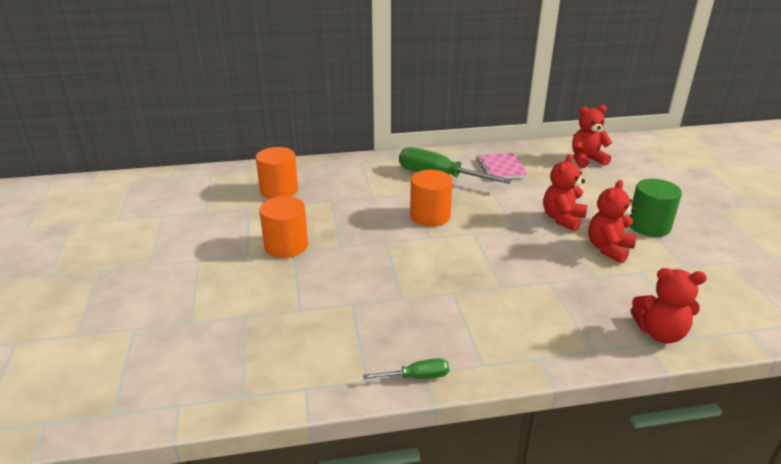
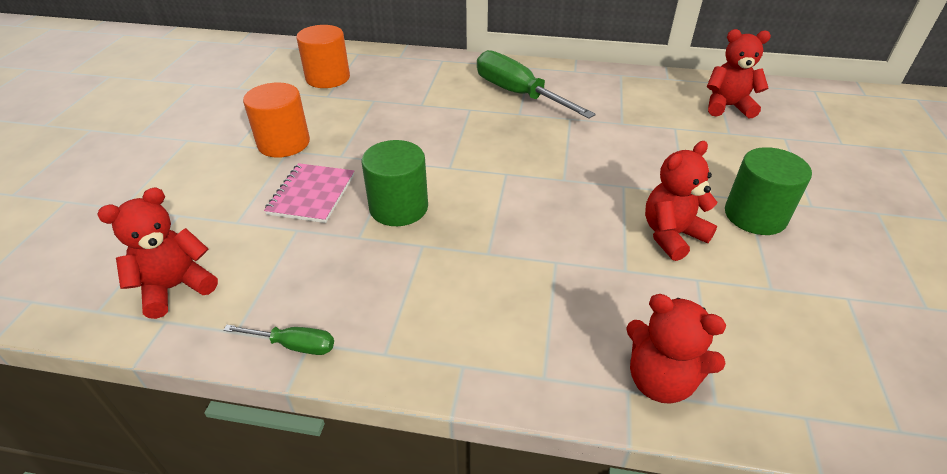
camera: 20 degrees right, 10 degrees up
orange cylinder [410,170,453,226] -> none
pink notebook [477,153,528,179] -> pink notebook moved to [264,163,354,223]
red teddy bear [543,154,587,231] -> red teddy bear moved to [97,188,218,319]
none -> green cylinder [362,140,428,226]

